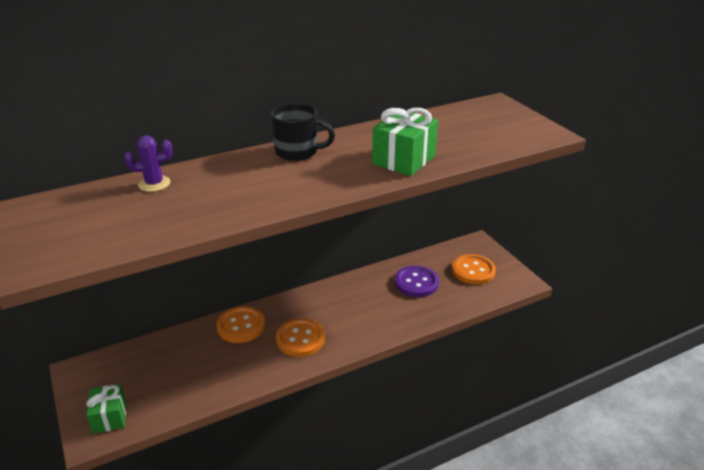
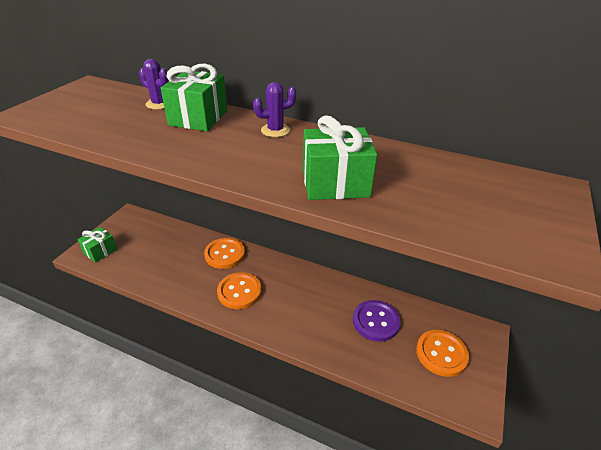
camera: 50 degrees right, 5 degrees up
black mug [271,103,335,161] -> purple cactus [253,82,297,137]
none -> green gift [161,63,227,131]

